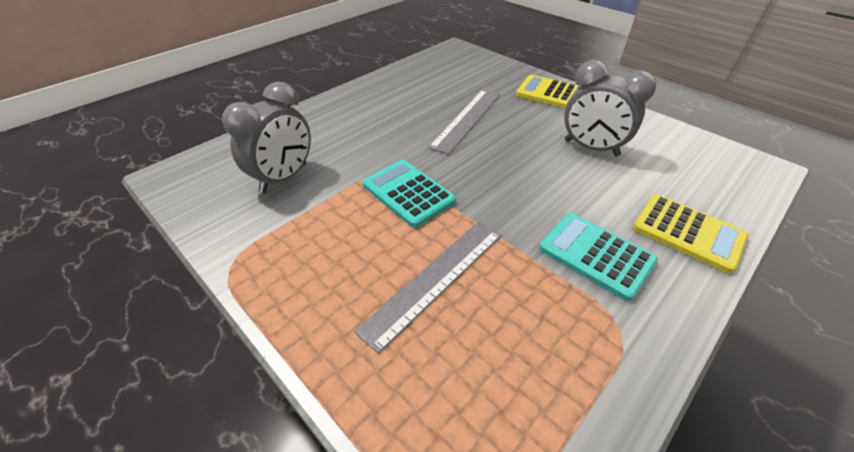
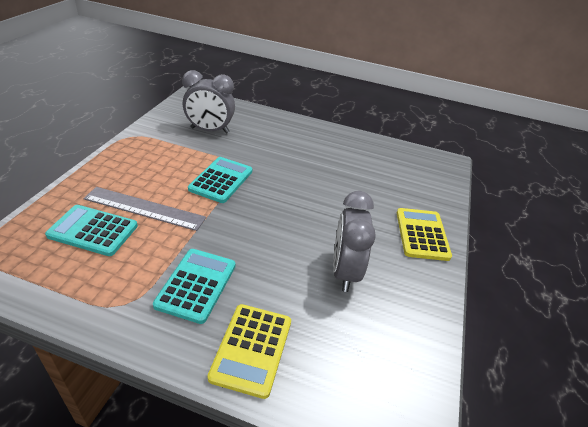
camera: 60 degrees right, 5 degrees down
grey ruler [428,90,500,155] -> none
none -> turquoise calculator [45,205,138,256]

